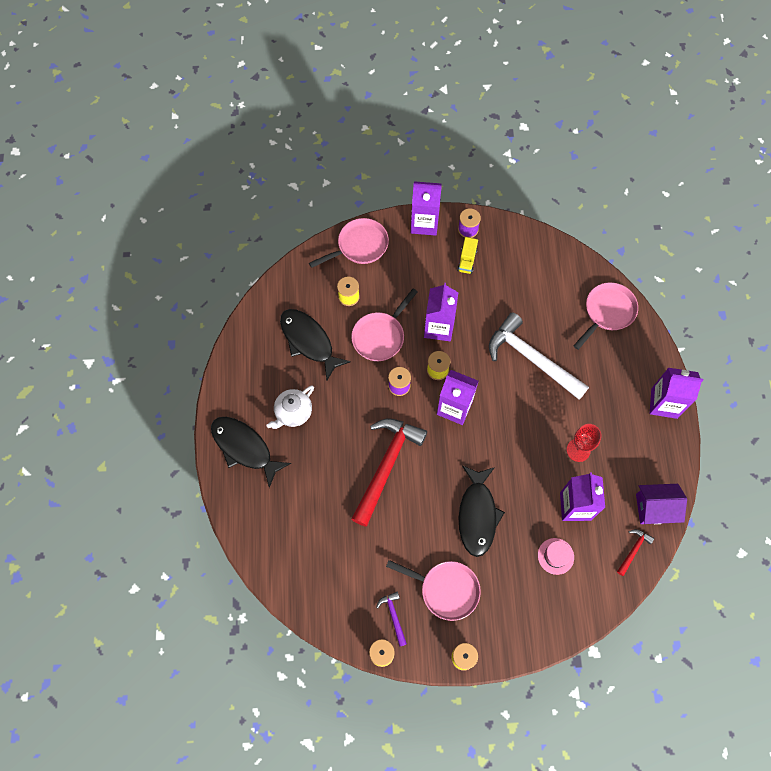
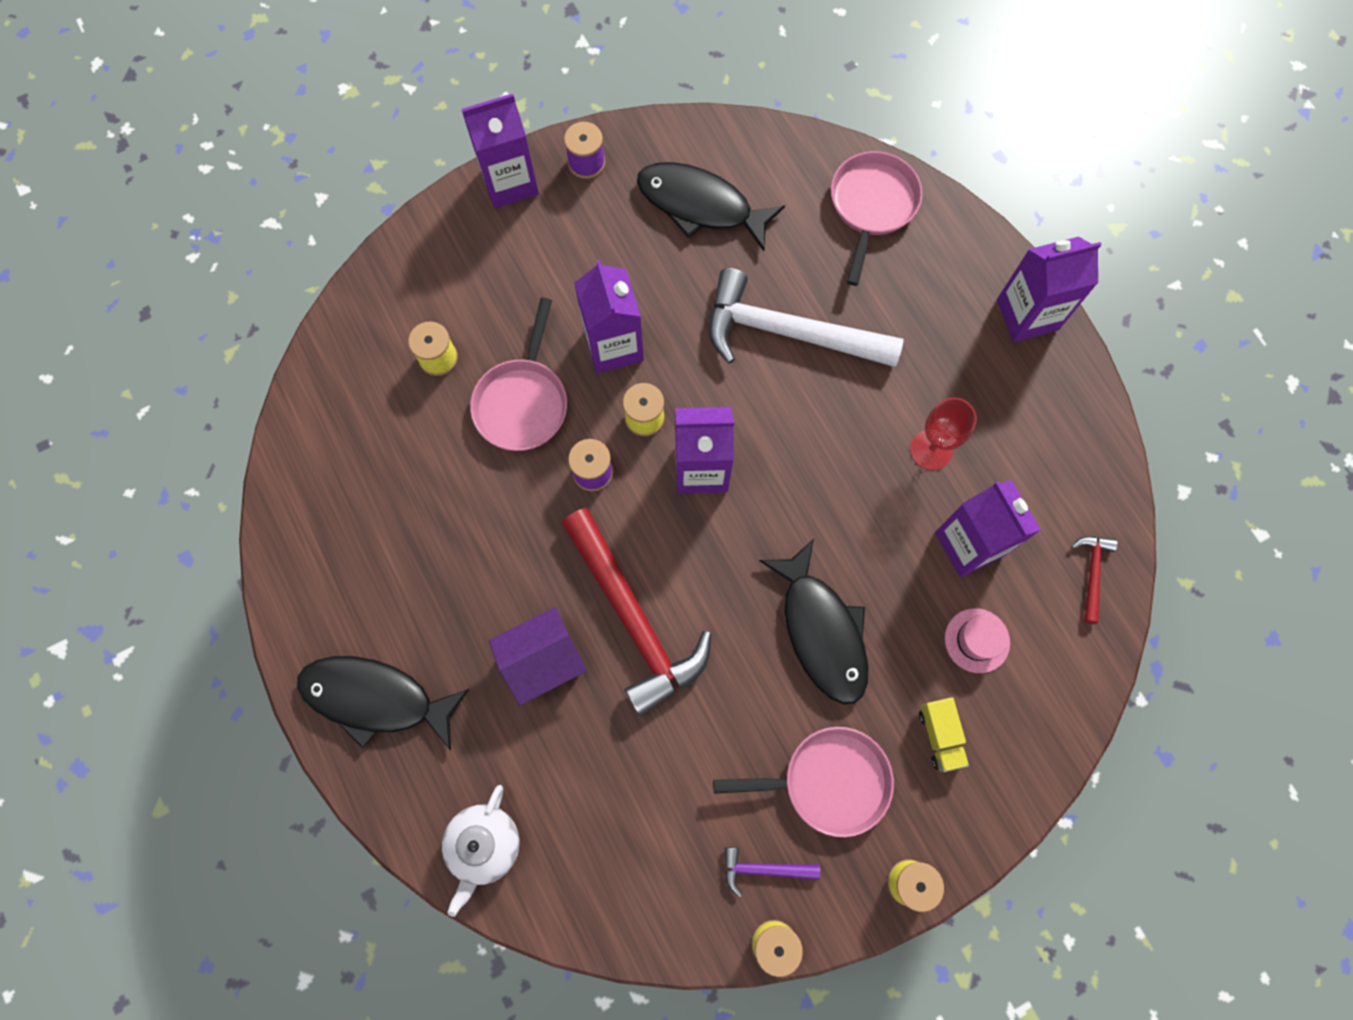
camera: 25 degrees left, 5 degrees up
white teapot [266,385,314,429] -> white teapot moved to [442,785,519,917]
black fish [280,309,351,380] -> black fish moved to [637,162,785,251]
pink pan [309,218,389,268] -> none
red hammer [351,419,427,527] -> red hammer turned 150 degrees clockwise [561,508,712,716]
purple hammer [376,592,407,647] -> purple hammer turned 45 degrees counterclockwise [725,847,820,897]
yellow truck [457,237,478,274] -> yellow truck moved to [919,697,969,772]
purple house [636,484,687,524] -> purple house moved to [489,607,587,706]

